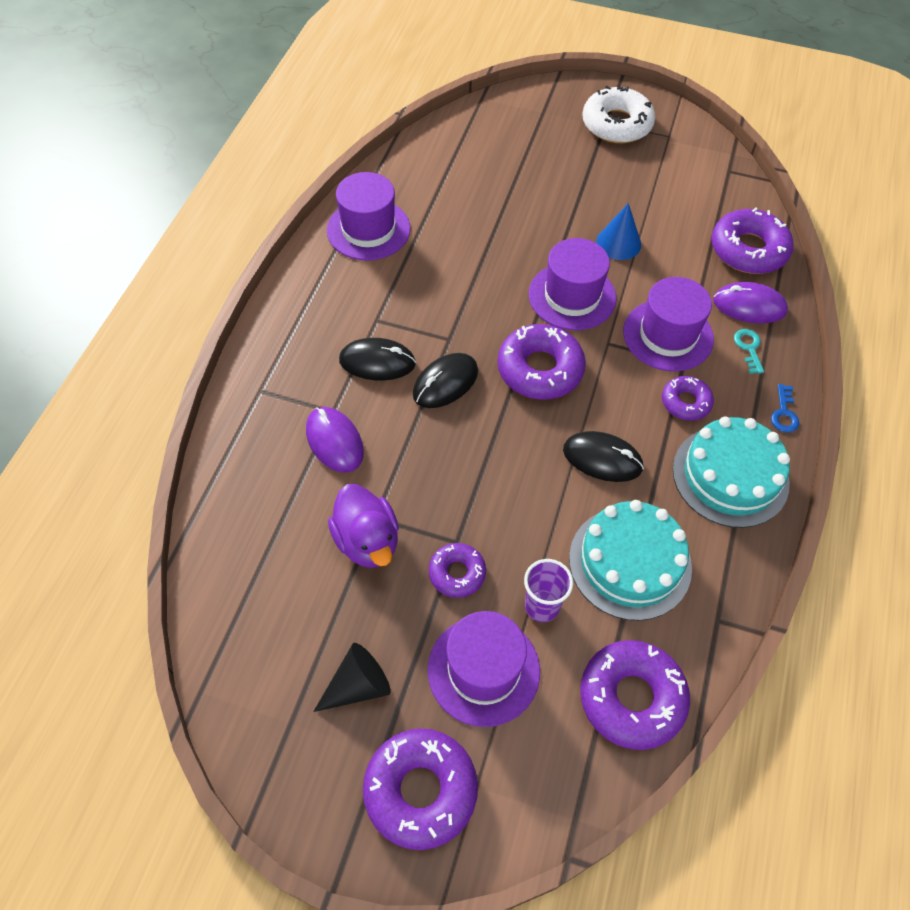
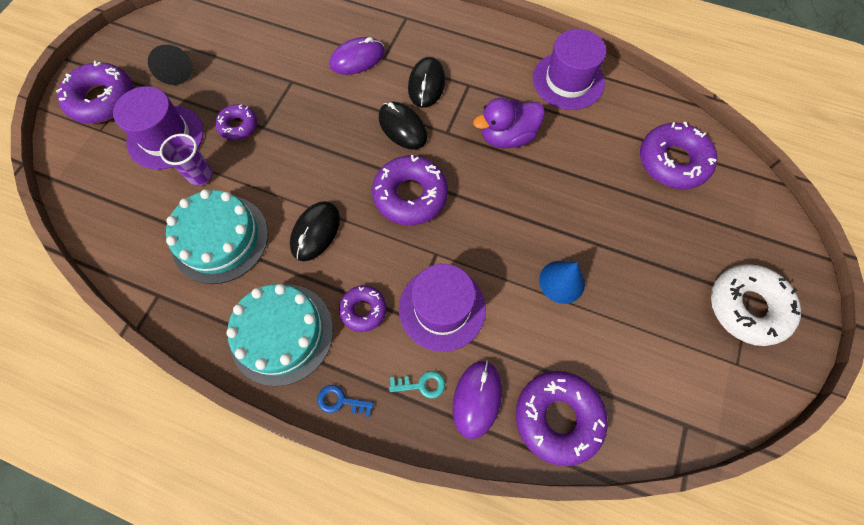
camera: 95 degrees right, 10 degrees up
purple duck [328,484,399,568] -> purple duck moved to [473,98,545,148]
purple hat [529,238,616,330] -> none
purple donut [580,640,690,750] -> purple donut moved to [640,122,718,189]

